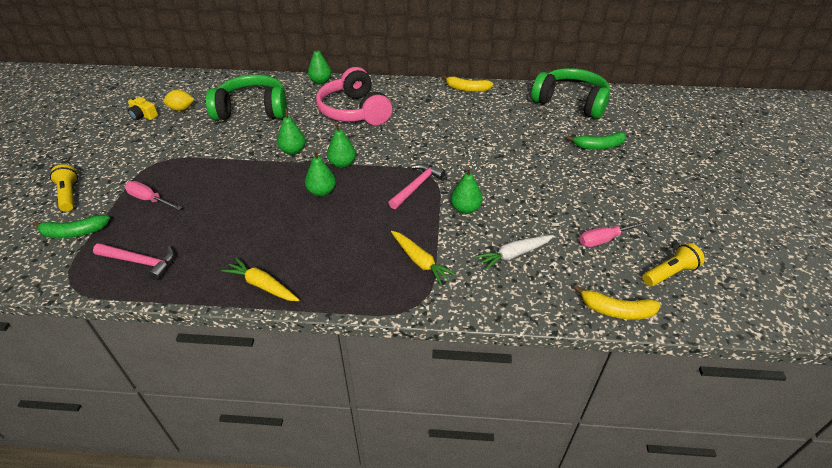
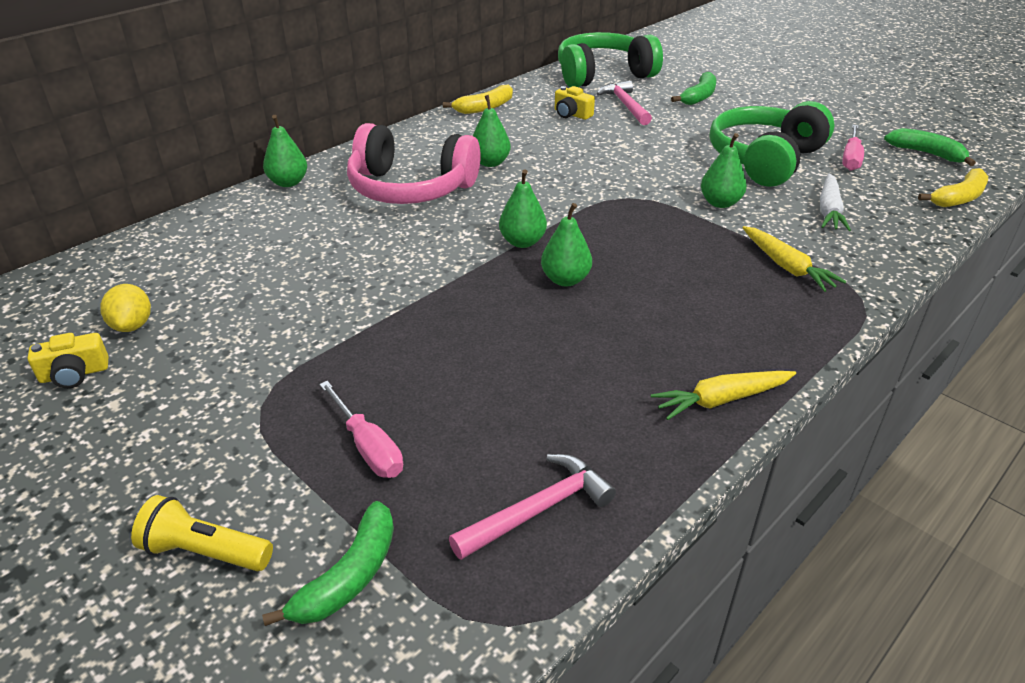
camera: 50 degrees left, 5 degrees down
pink screwdriver [125,181,182,210] -> pink screwdriver turned 105 degrees counterclockwise [319,381,403,478]
yellow lemon [163,90,195,111] -> yellow lemon turned 45 degrees counterclockwise [100,284,151,332]
green headphones [206,75,287,120] -> green headphones moved to [710,101,834,187]
green pear [277,108,306,155] -> green pear moved to [473,95,511,167]
pink hammer [388,163,445,209] -> pink hammer moved to [597,81,652,125]
yellow carrot [391,231,457,286] -> yellow carrot turned 60 degrees clockwise [742,226,846,292]
yellow flashlight [643,243,705,286] -> green banana [884,128,976,166]
none -> yellow camera [555,86,595,120]

